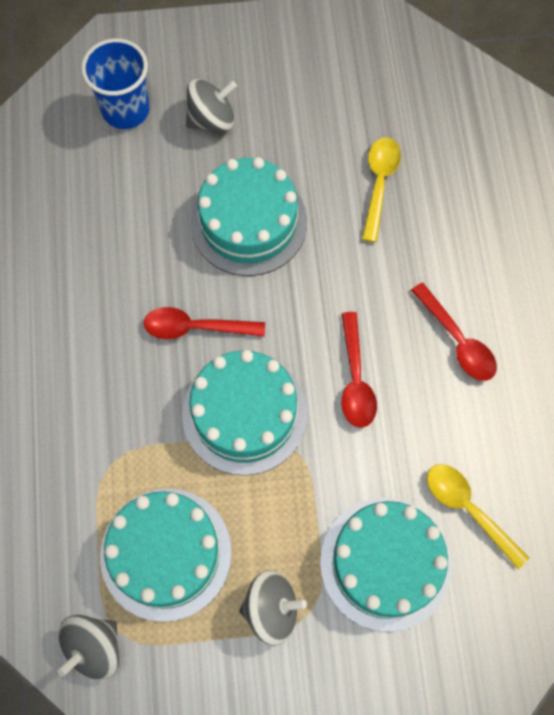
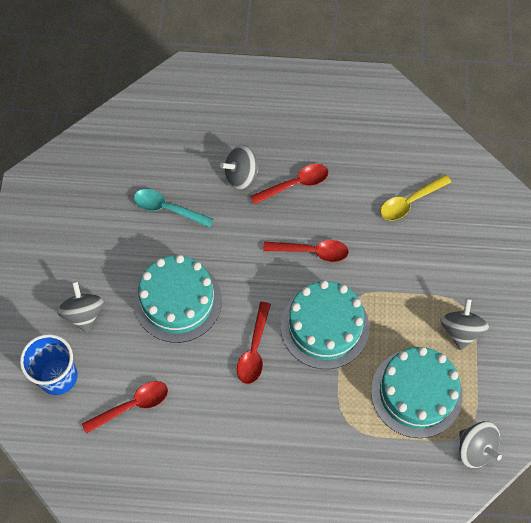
camera: 80 degrees left, 5 degrees down
turquoise cake [320,498,452,632] -> none
yellow spoon [362,137,401,242] -> turquoise spoon [134,189,214,228]
none -> red spoon [82,381,168,434]
none -> grey spinning top [220,145,260,190]

